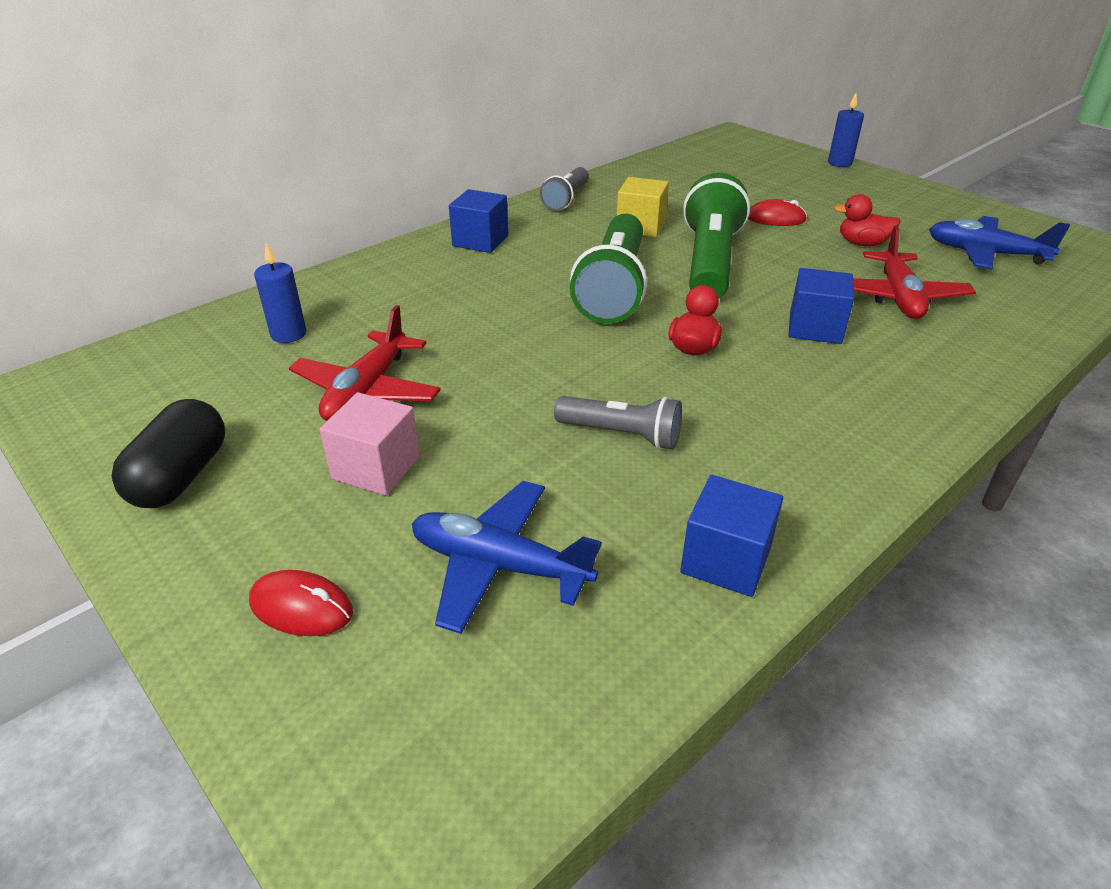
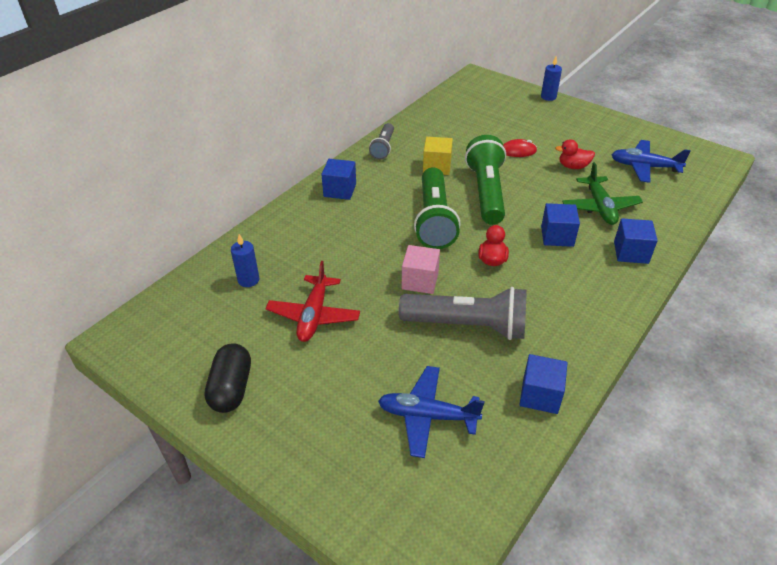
camera: 10 degrees left, 5 degrees up
red mouse [249,570,353,636] -> none
pink cube [319,392,420,496] -> pink cube moved to [402,245,440,294]
grey flashlight [554,396,682,449] -> grey flashlight [399,287,527,340], size x1.79
red plane [853,226,976,319] -> green plane [562,162,643,225]
none -> blue cube [614,218,658,264]

